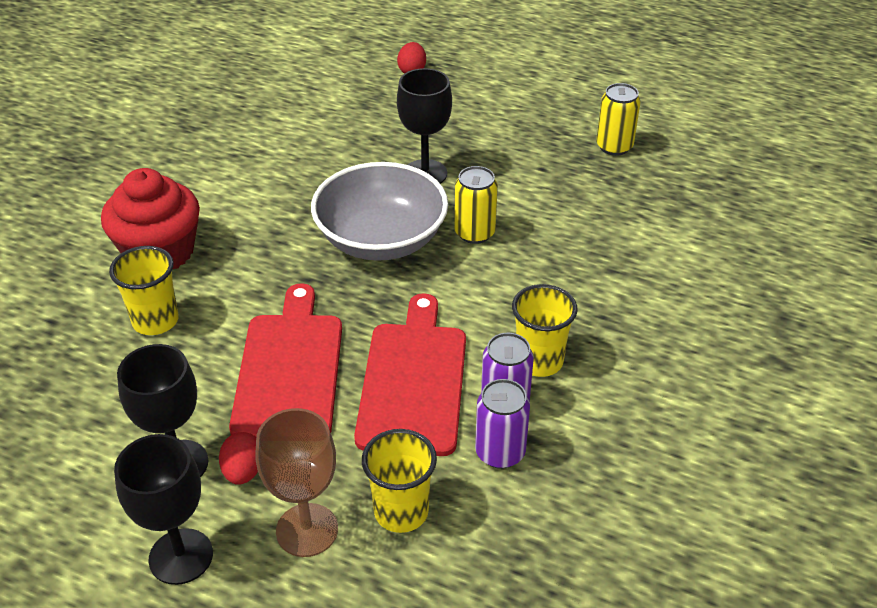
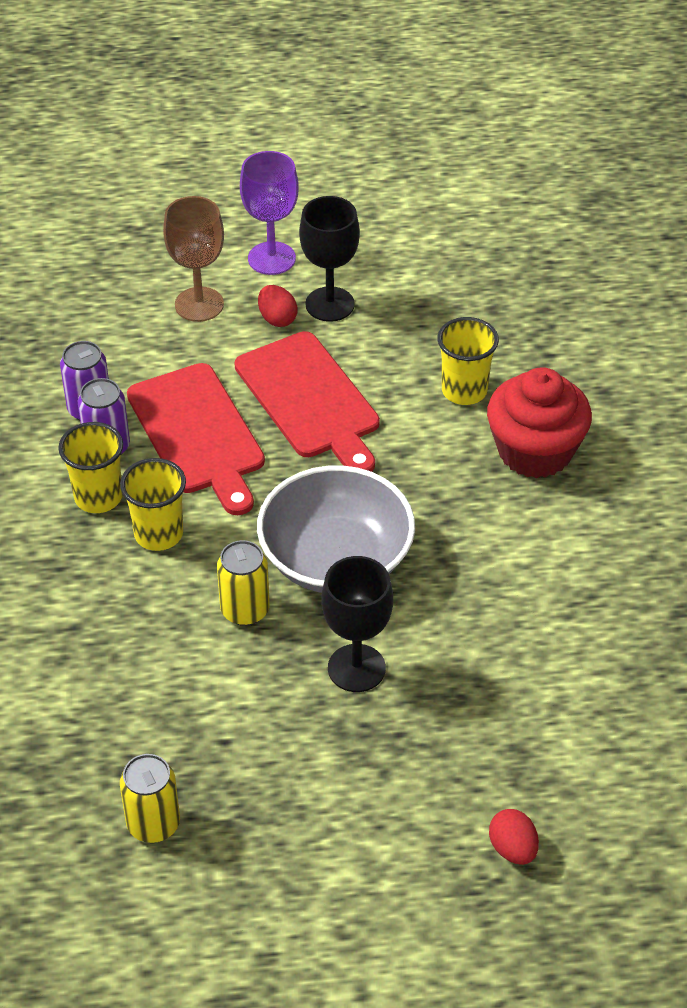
camera: 150 degrees right, 5 degrees up
black goblet [114,434,213,585] -> purple goblet [240,151,299,275]
yellow cup [362,429,437,533] -> yellow cup moved to [120,458,186,551]

